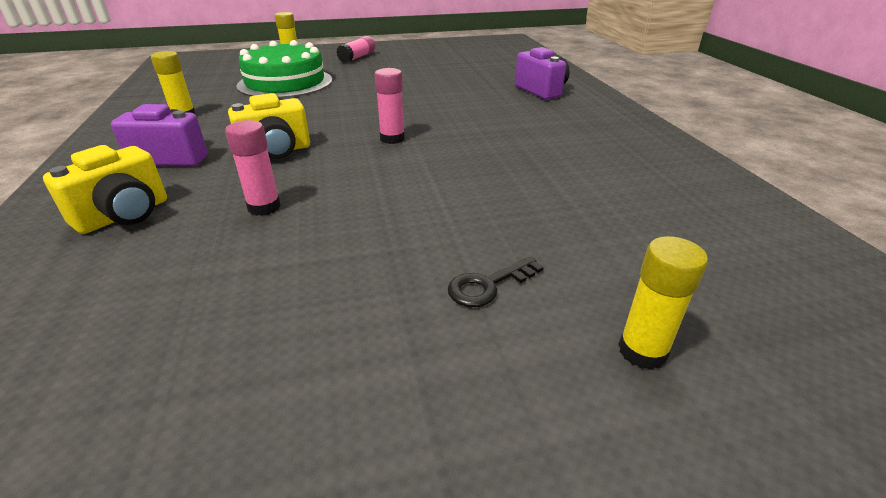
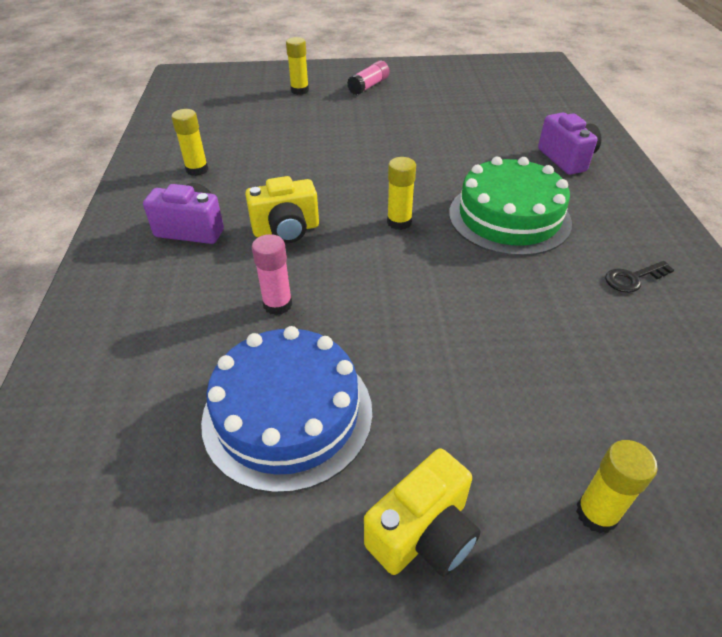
camera: 10 degrees right, 10 degrees up
yellow camera [43,145,167,234] -> yellow camera moved to [364,449,481,577]
green cake [236,40,332,98] -> green cake moved to [449,157,572,256]
pink glue stick [374,68,405,144] -> yellow glue stick [387,157,416,230]
black key [448,256,544,307] -> black key moved to [605,261,674,293]
none -> blue cake [201,326,372,493]

